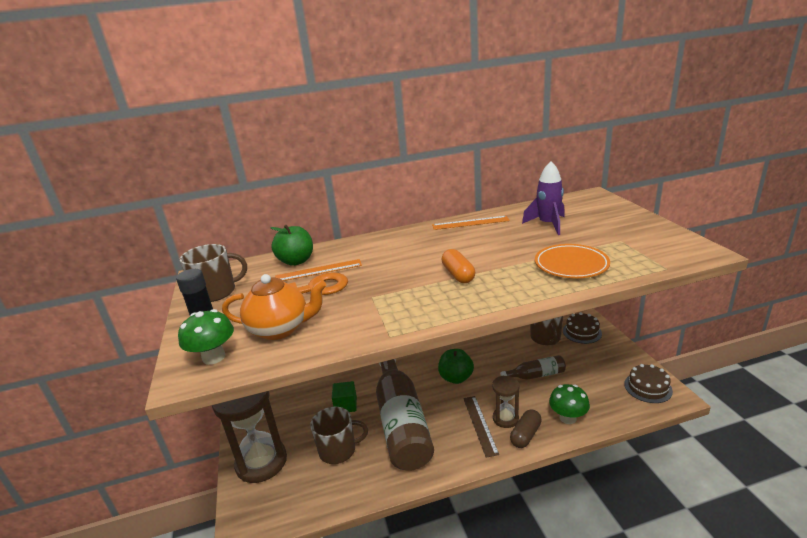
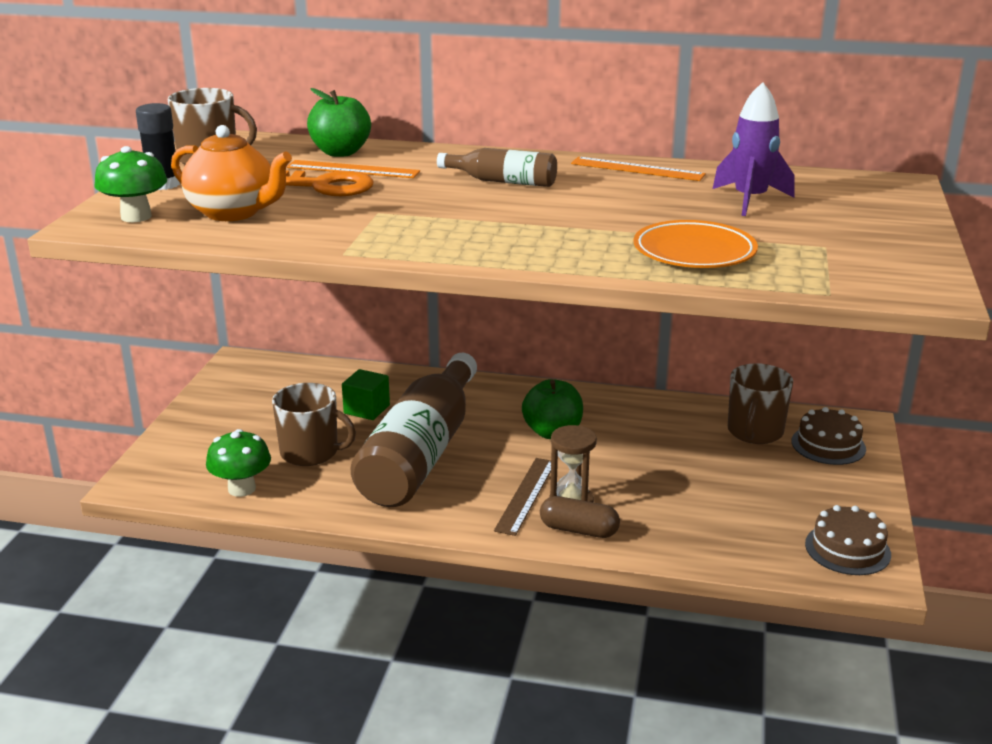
camera: 25 degrees right, 0 degrees up
brown hourglass [212,391,287,483] -> none
orange capsule [442,249,475,283] -> none
brown bottle [500,355,566,380] -> brown bottle moved to [437,148,557,187]
brown capsule [510,409,542,448] -> brown capsule turned 45 degrees clockwise [540,496,620,538]
green mushroom [549,384,590,424] -> green mushroom moved to [206,429,271,497]

